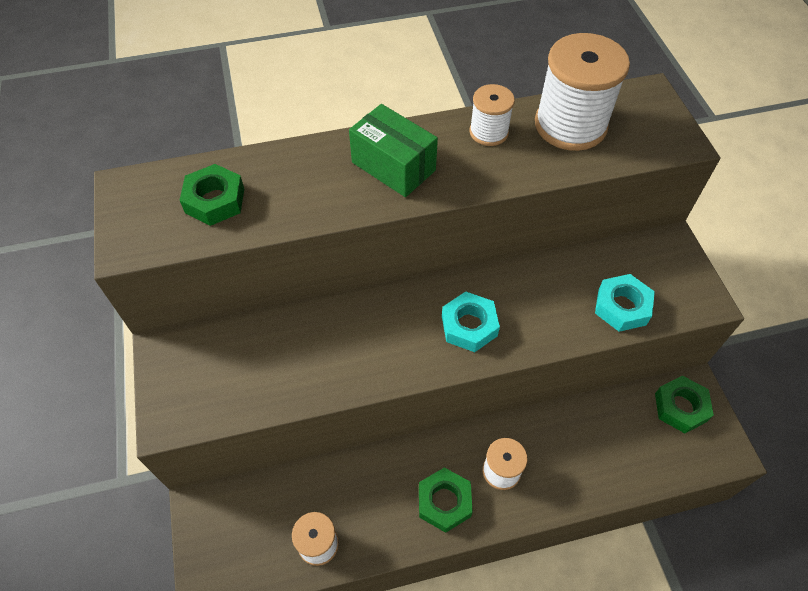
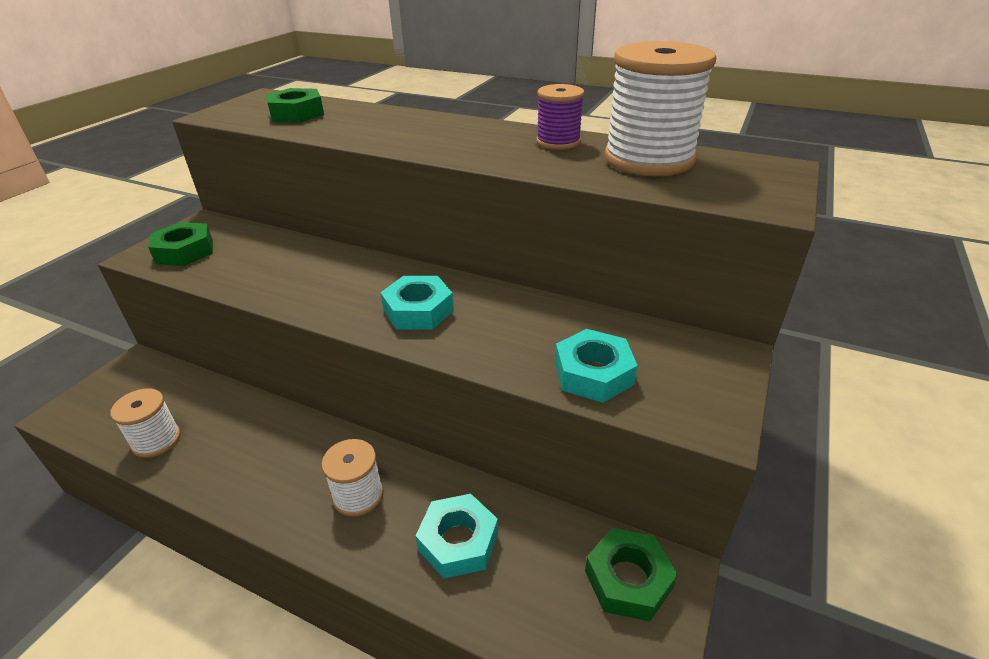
camera: 40 degrees right, 20 degrees down
green box [349,104,438,197] -> none
green nut [419,467,473,533] -> green nut moved to [148,222,213,266]
white spool [470,84,515,146] -> purple spool [536,84,584,150]
none -> turquoise nut [416,494,498,579]

